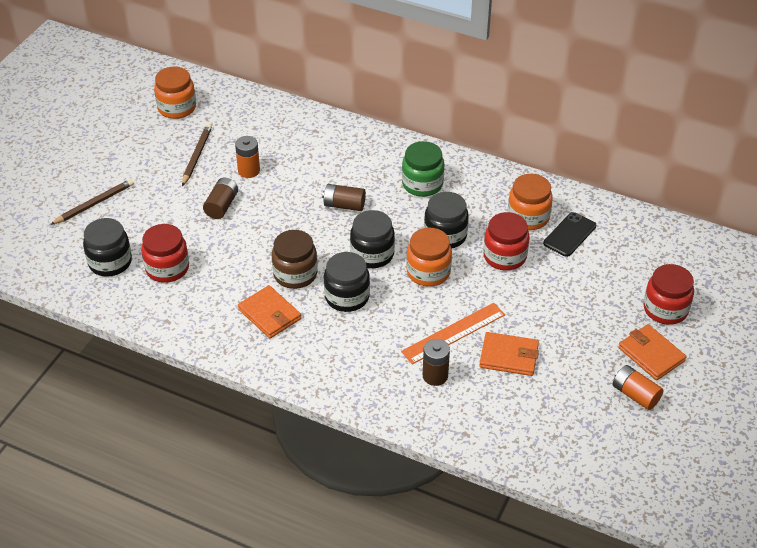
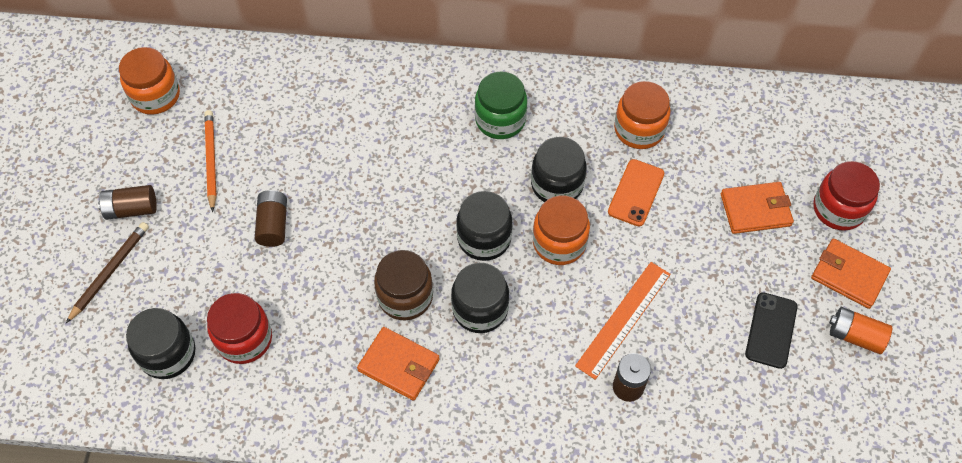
camera: 20 degrees left, 15 degrees up
brown pencil [182,124,212,186] -> orange pencil [204,110,217,212]
orange battery [235,136,260,178] -> none
brown battery [322,184,366,211] -> brown battery moved to [98,185,157,220]
orange wallet [479,332,539,376] -> orange wallet moved to [721,182,794,234]
red jar [483,212,530,271] -> orange phone [608,159,664,226]
black phone [543,212,596,257] -> black phone moved to [745,292,798,369]

